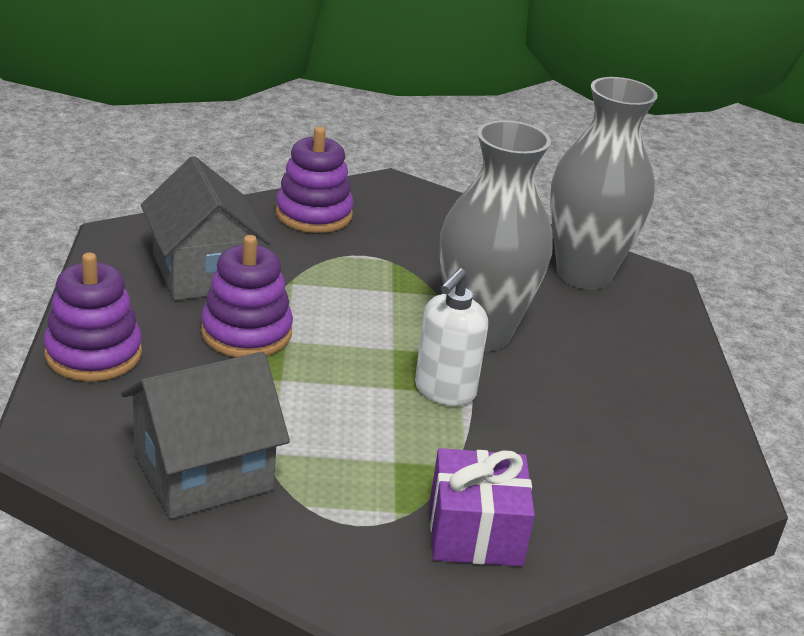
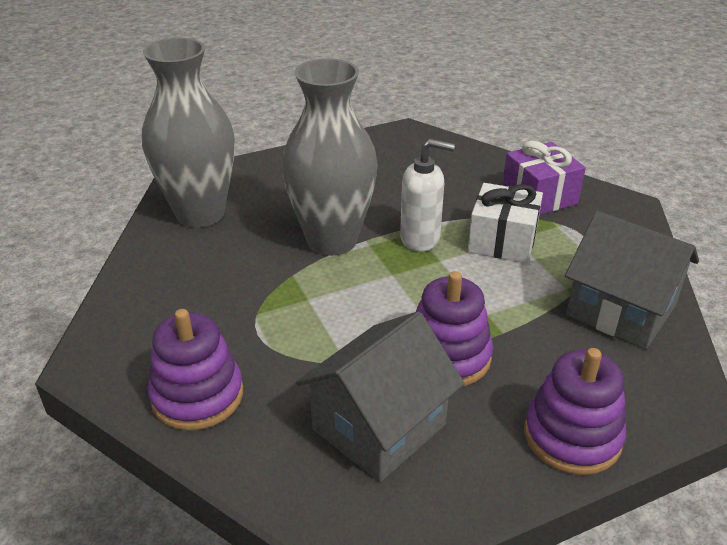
camera: 110 degrees left, 5 degrees up
none -> white gift [468,183,543,263]

